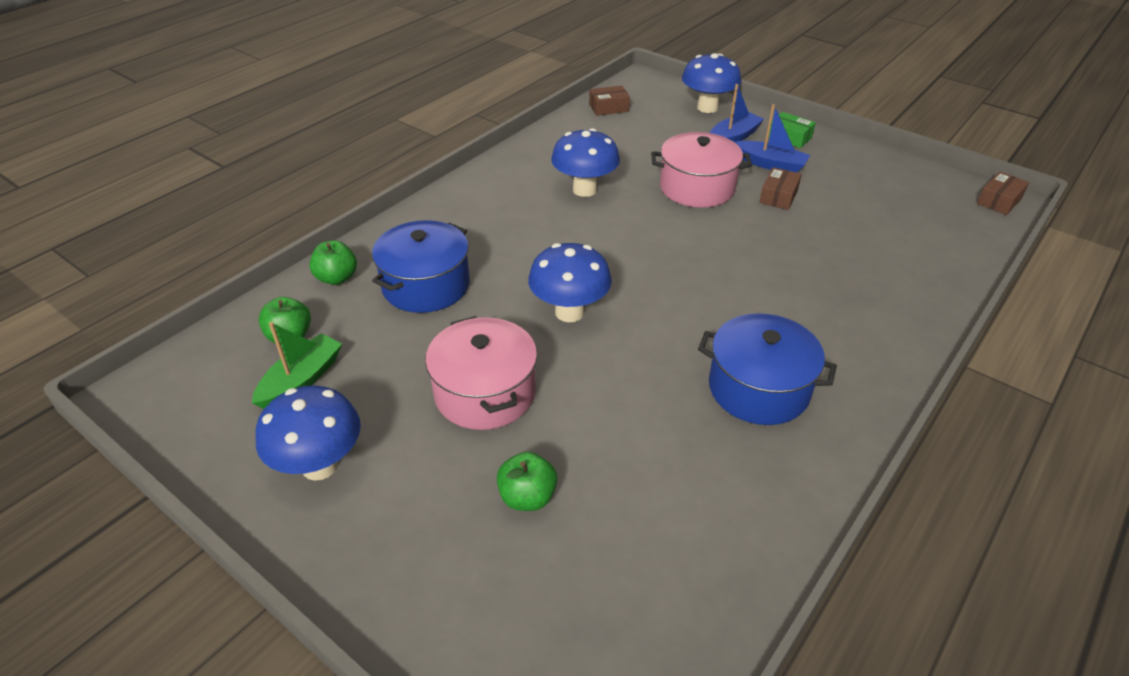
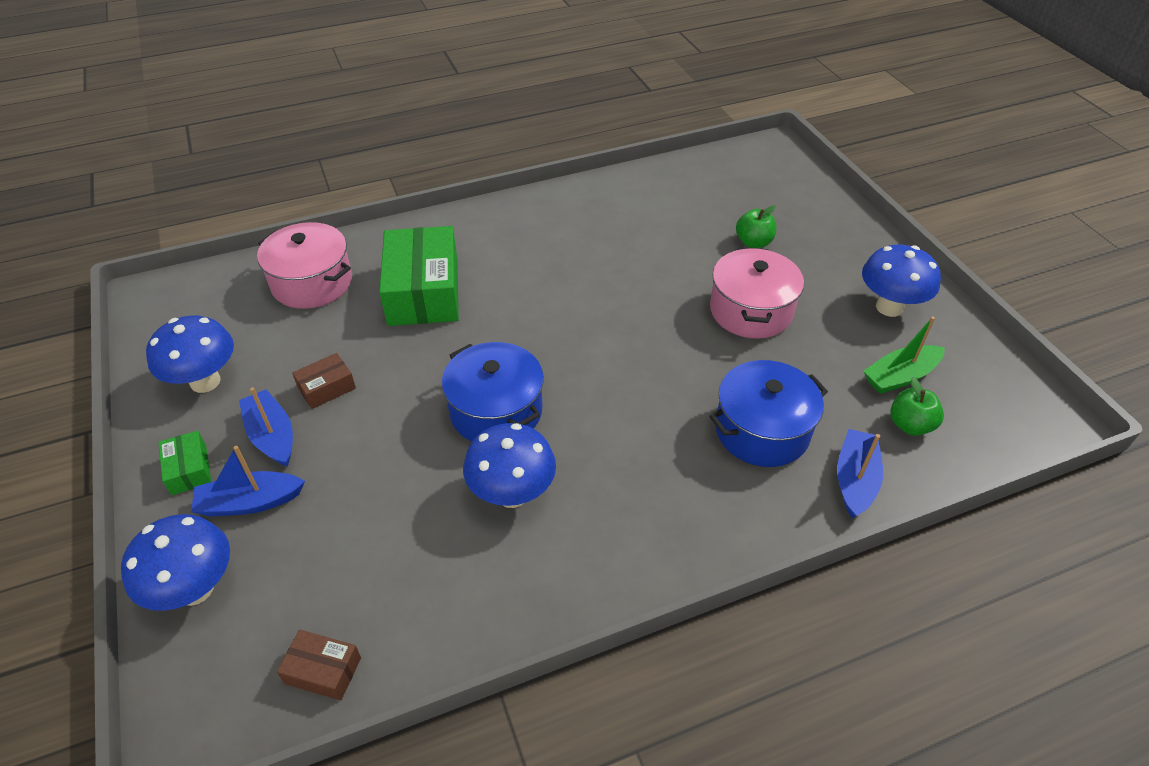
camera: 150 degrees left, 5 degrees up
green apple [309,240,357,285] -> blue boat [837,429,883,518]
blue mushroom [528,243,612,322] -> blue mushroom moved to [146,315,234,393]
pink pot [651,132,752,208] -> pink pot moved to [257,222,352,309]
blue pot [698,313,837,425] -> blue pot moved to [442,342,544,442]
brown box [977,172,1029,215] -> none
none -> green box [379,226,459,326]

